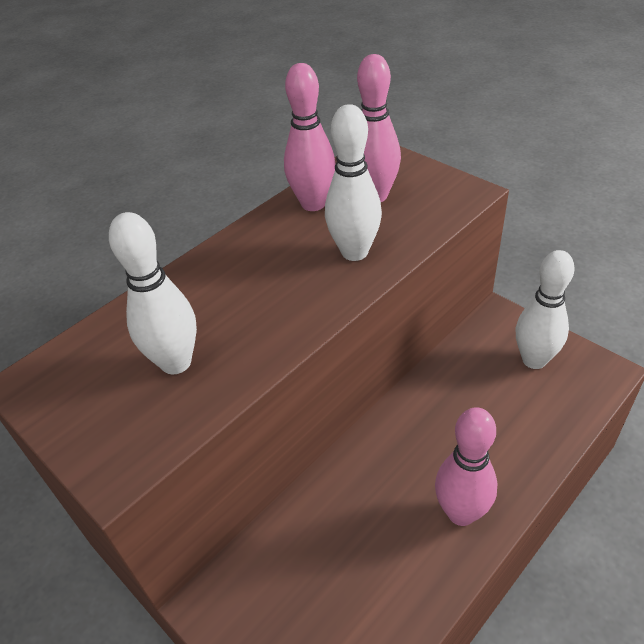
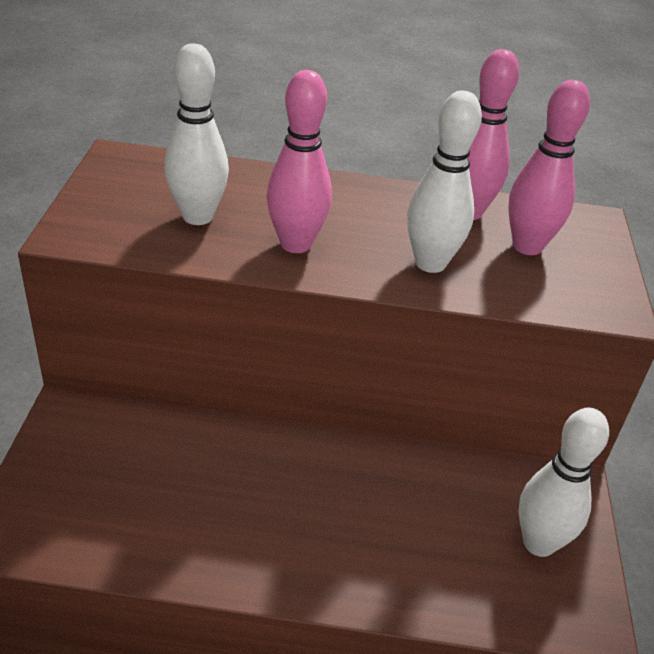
camera: 45 degrees right, 5 degrees down
pink bowling pin [435,407,498,526] -> pink bowling pin moved to [266,70,332,253]

